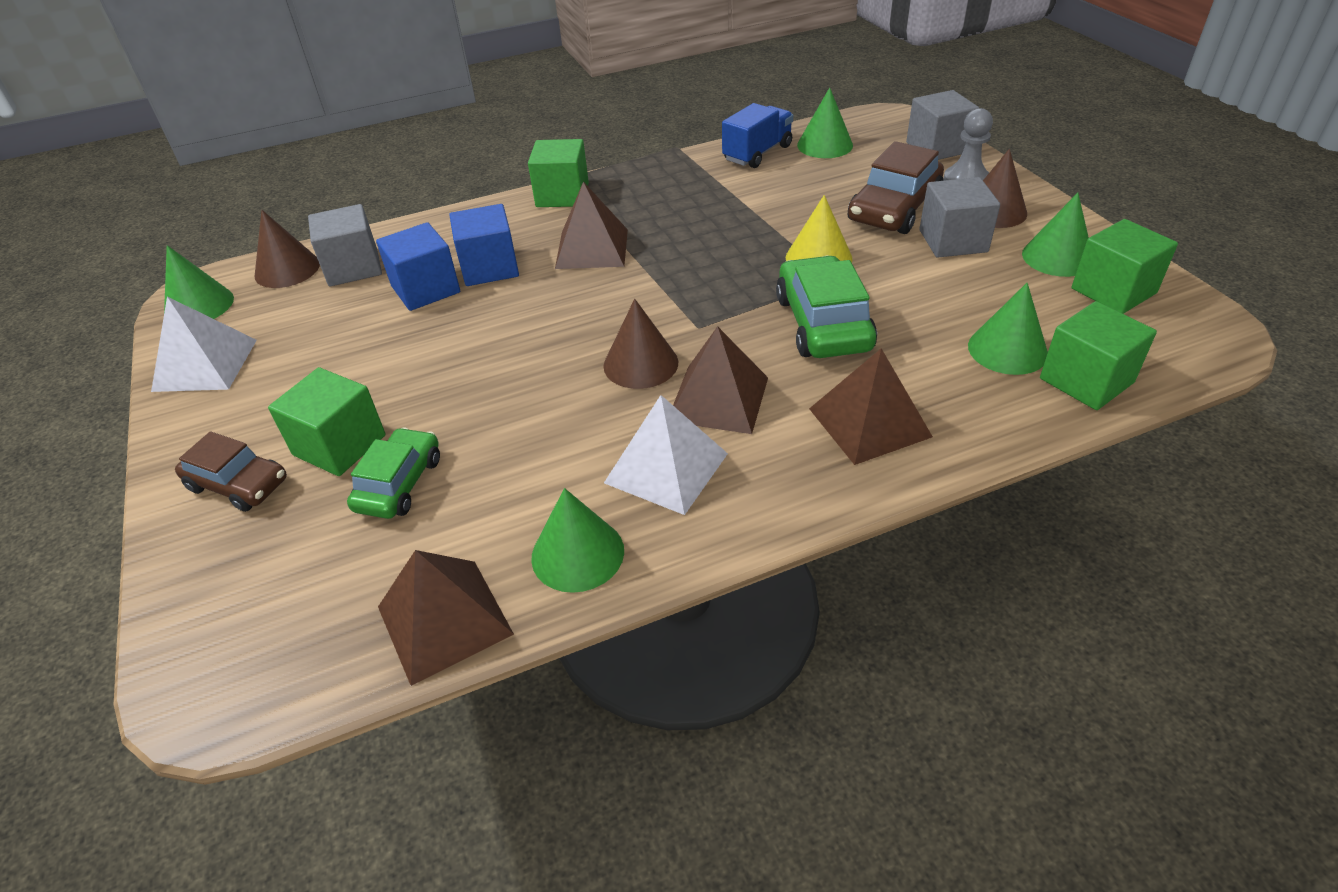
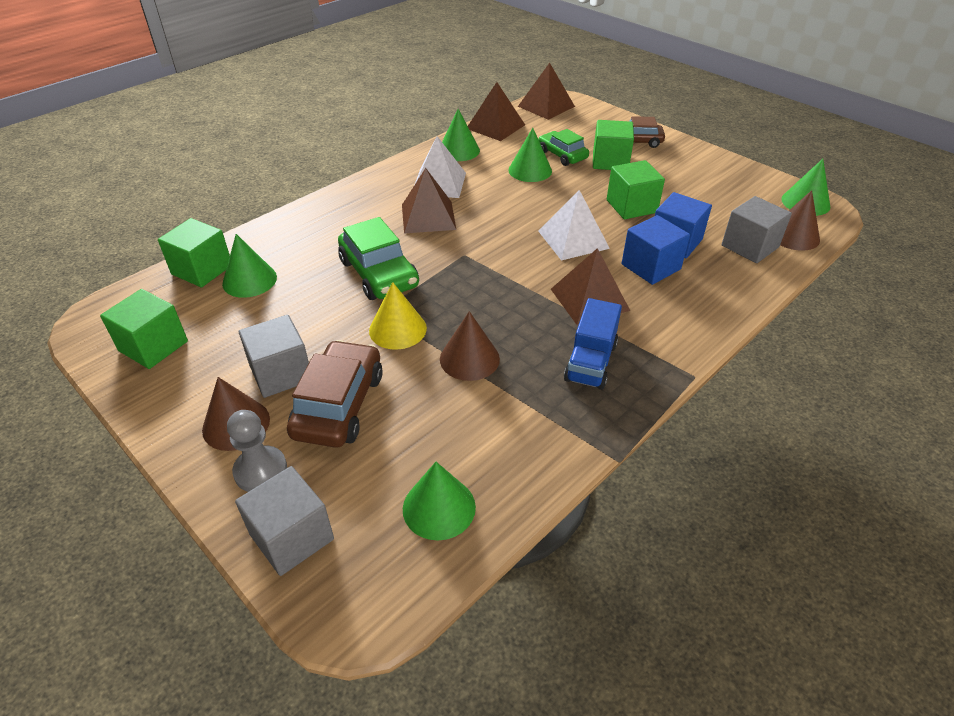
camera: 155 degrees right, 0 degrees up
white pyramid [151,297,257,392] -> white pyramid moved to [538,190,610,261]
green car [347,427,440,519] -> green car turned 150 degrees clockwise [538,129,589,166]
green cube [528,139,589,207] -> green cube moved to [607,160,665,219]
brown cone [603,299,678,389] -> brown cone moved to [440,311,500,381]
blue truck [722,103,793,168] -> blue truck moved to [564,298,622,390]
brown pyramid [809,348,933,465] -> brown pyramid moved to [518,63,575,120]
green cone [1022,193,1089,277] -> green cone moved to [508,128,552,182]

